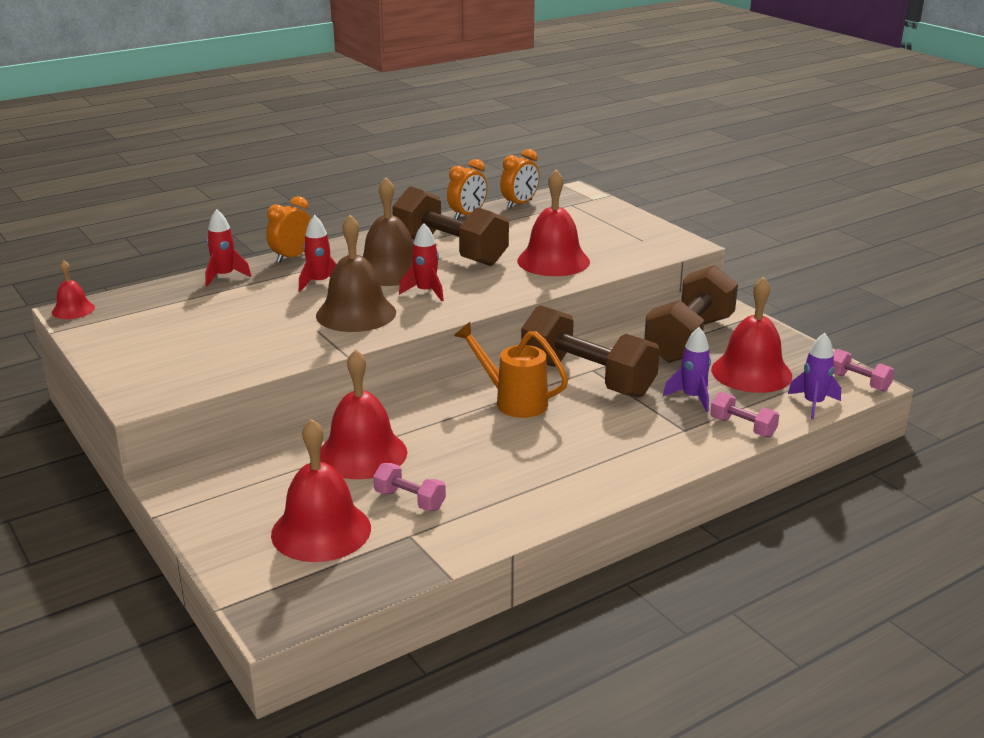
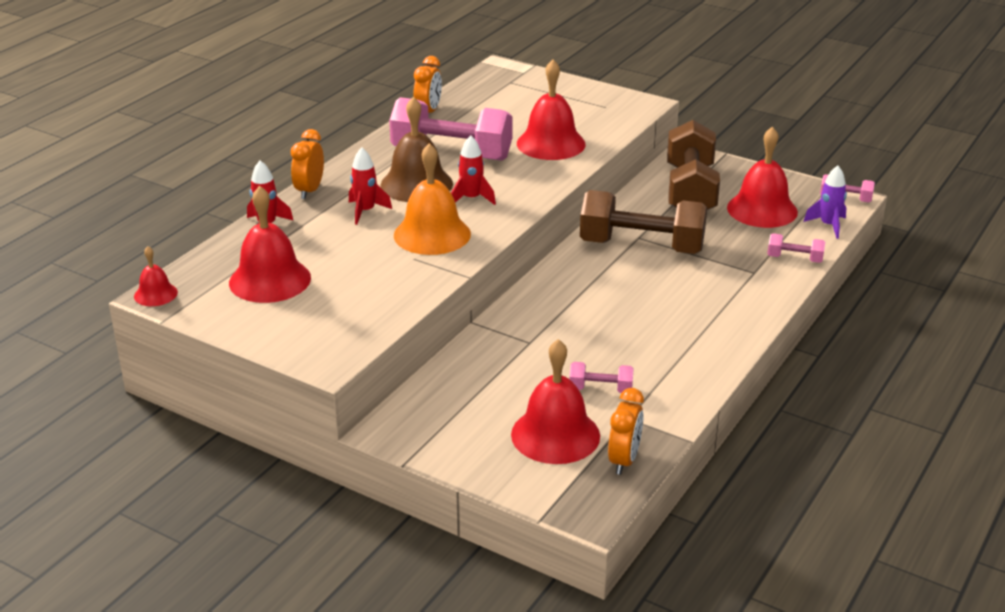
camera: 25 degrees left, 5 degrees up
brown bell [316,215,396,332] -> orange bell [394,143,471,255]
red bell [320,349,408,479] -> red bell moved to [229,186,311,303]
brown dumbbell [392,186,509,266] -> pink dumbbell [389,97,513,161]
orange watering can [454,322,568,418] -> none
orange clock [500,149,540,208] -> orange clock moved to [608,388,644,475]
purple rocket [663,327,711,412] -> none

